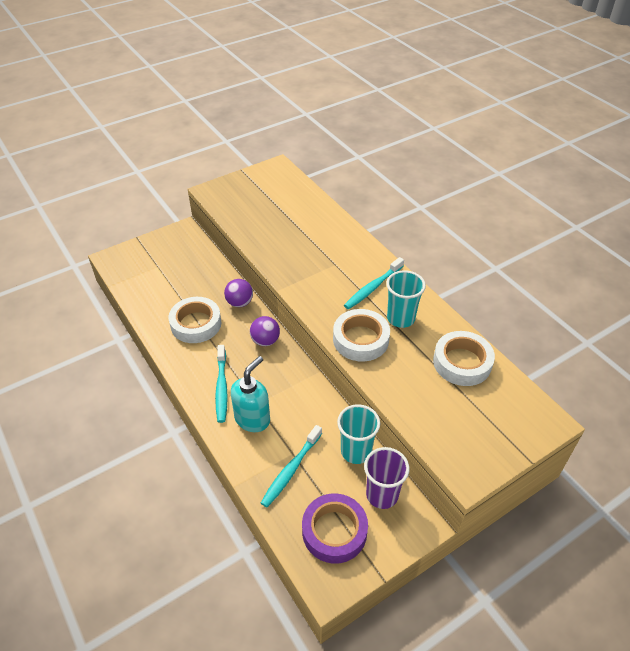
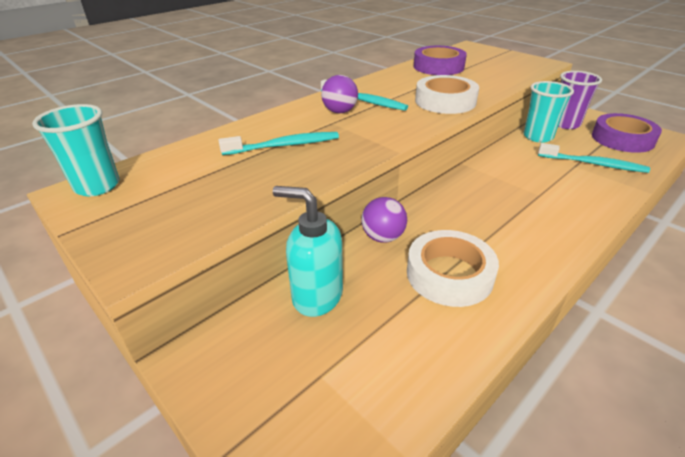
camera: 100 degrees left, 10 degrees down
turquoise toothbrush [215,345,228,423] -> turquoise toothbrush moved to [219,132,339,155]
turquoise soap dispenser [231,356,270,432] -> turquoise soap dispenser moved to [273,186,343,317]
purple ball [250,316,280,346] -> purple ball moved to [321,75,358,113]
turquoise cup [386,270,426,328] -> turquoise cup moved to [32,104,119,196]
white tape [433,331,495,386] -> purple tape [414,46,467,75]

